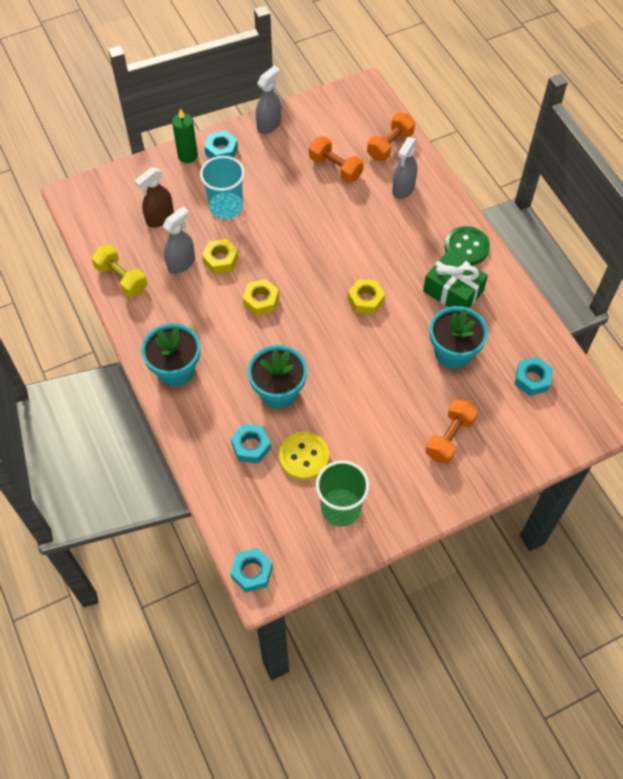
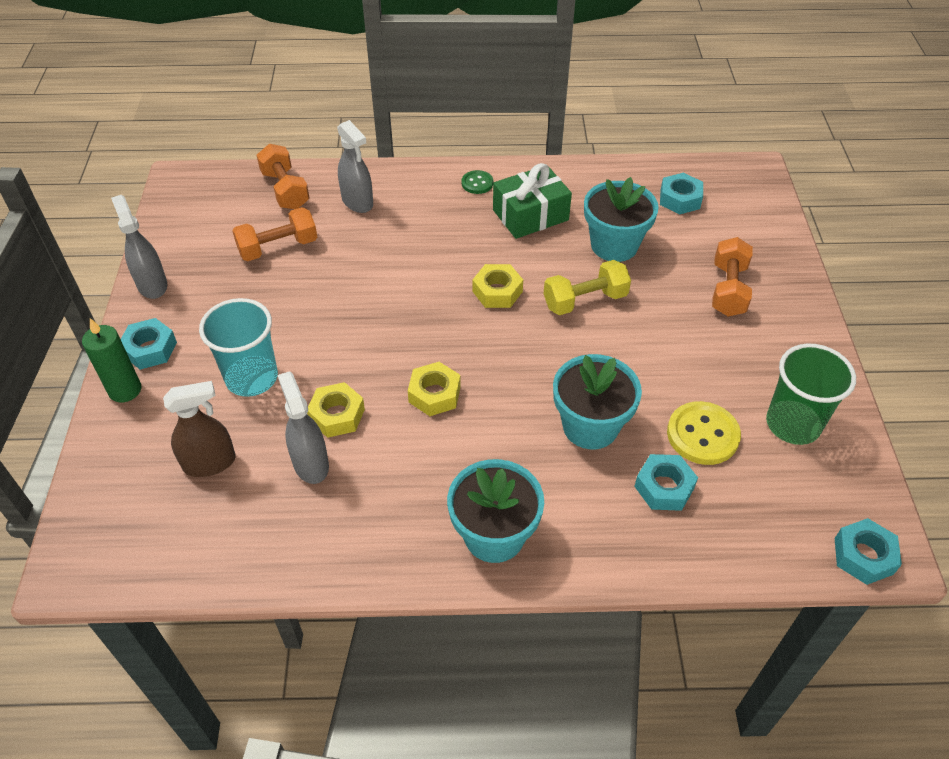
camera: 65 degrees left, 10 degrees down
yellow dumbbell [92,245,147,297] -> yellow dumbbell moved to [544,260,631,315]
brown spray bottle [135,167,174,228] -> brown spray bottle turned 90 degrees counterclockwise [163,381,236,477]
orange dumbbell [425,399,478,464] -> orange dumbbell turned 45 degrees clockwise [712,237,753,316]
green button [445,226,490,265] -> green button [462,170,493,194], size x0.57

